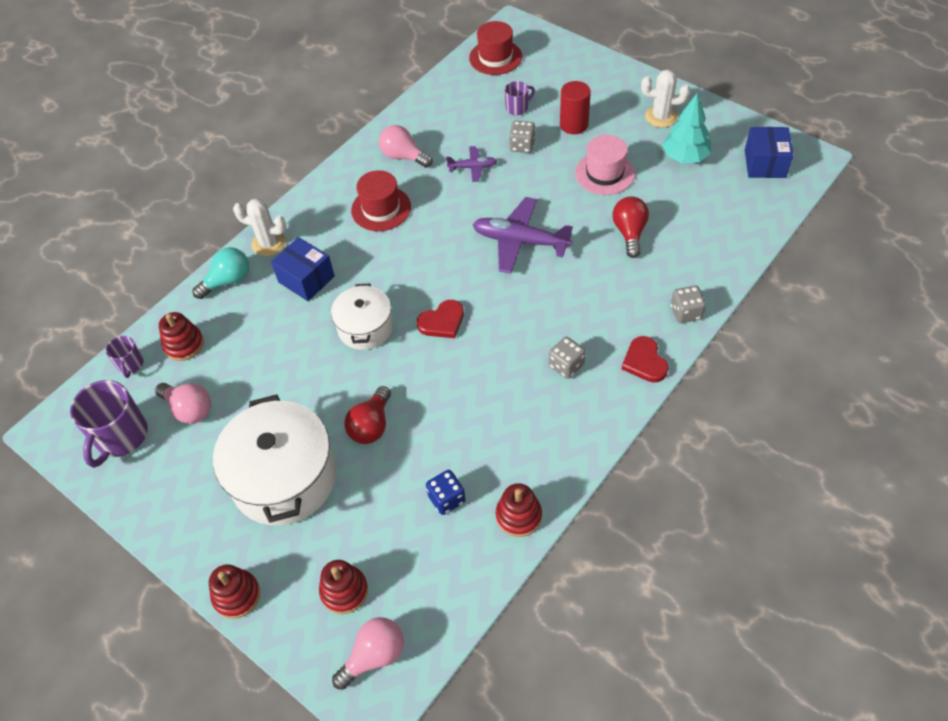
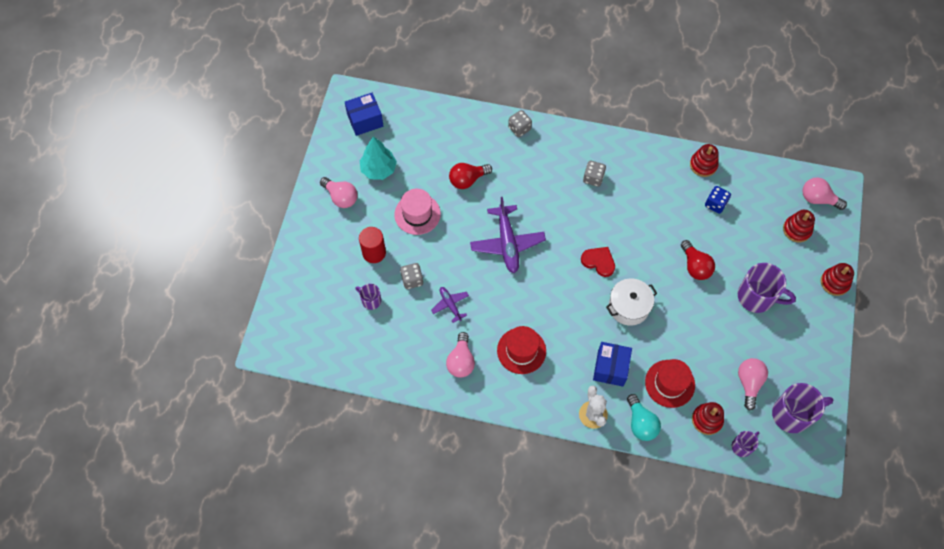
camera: 120 degrees left, 10 degrees up
turquoise light bulb [192,247,249,299] -> turquoise light bulb turned 135 degrees counterclockwise [627,394,661,441]
white pot [213,394,336,525] -> purple mug [738,263,796,313]
red light bulb [344,386,391,444] -> red light bulb turned 75 degrees clockwise [681,240,715,280]
red hat [469,21,522,75] -> red hat moved to [645,359,695,408]
red heart [622,336,669,383] -> none
white cactus [641,69,690,128] -> pink light bulb [320,177,358,208]

